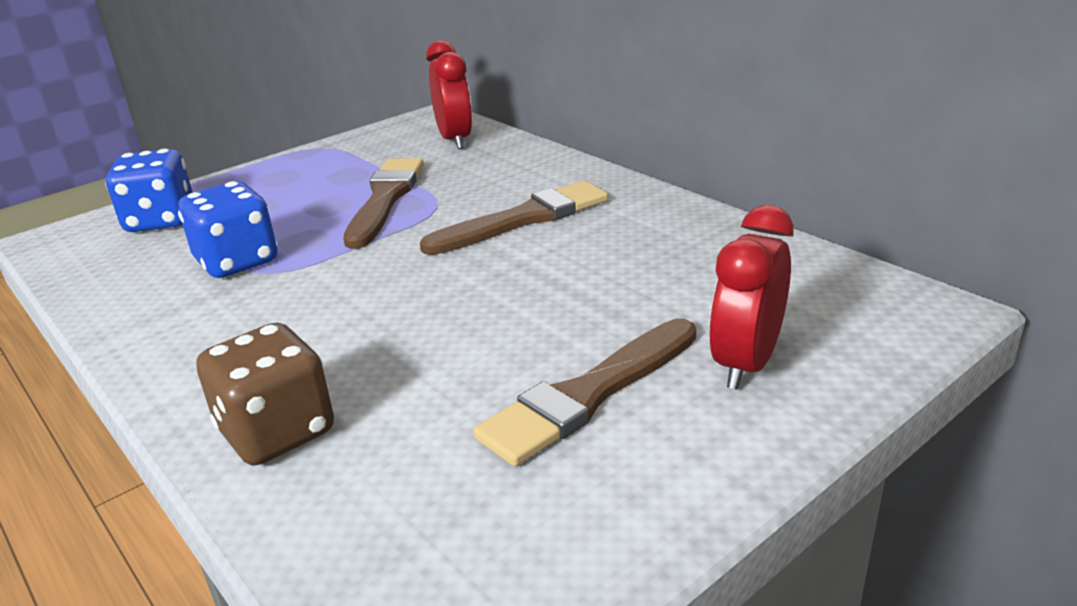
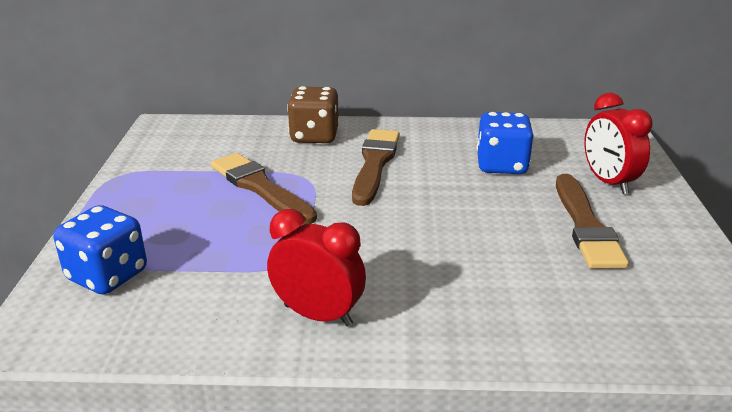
camera: 50 degrees left, 0 degrees up
blue dice [178,181,277,278] -> blue dice moved to [476,112,534,174]
brown dice [197,323,334,466] -> brown dice moved to [287,86,339,143]
red clock [426,40,472,149] -> red clock moved to [267,209,366,327]

